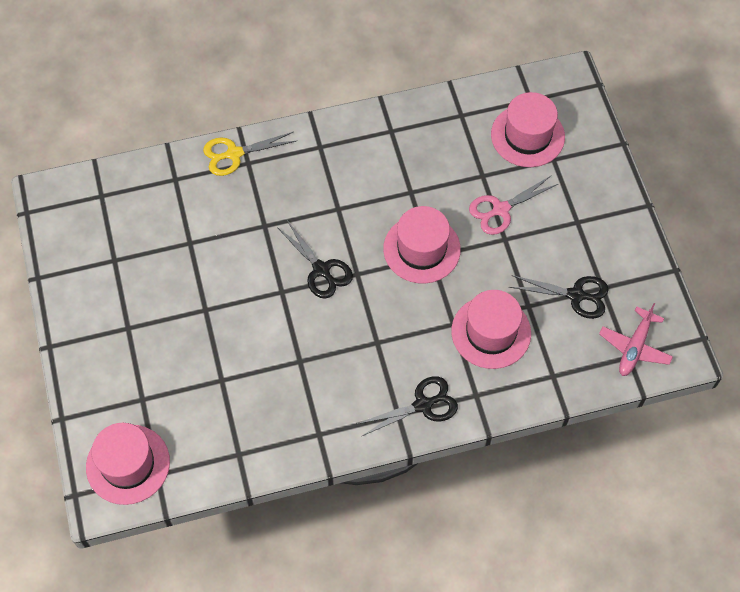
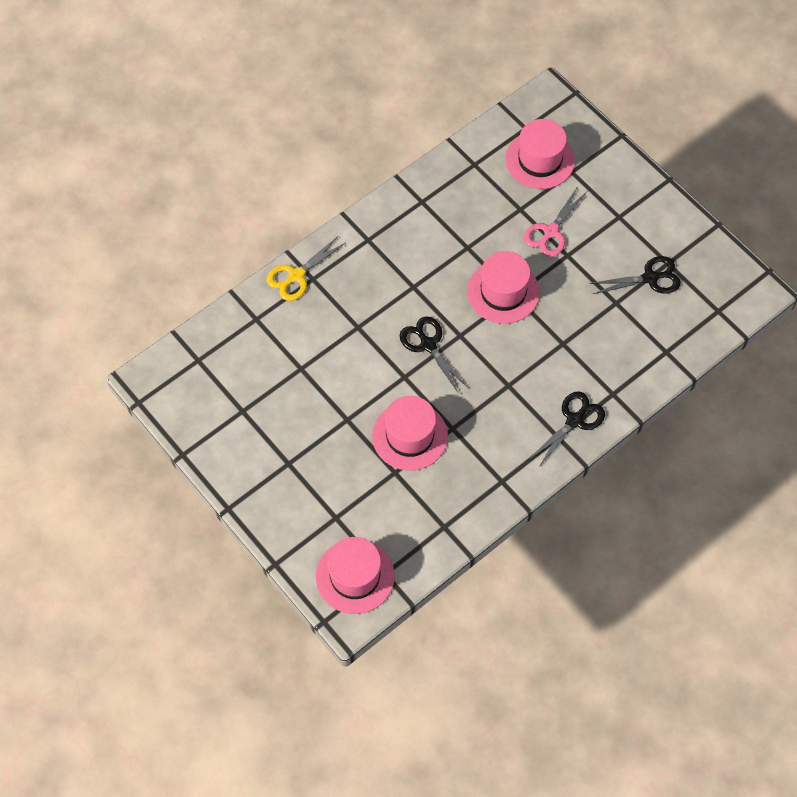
camera: 25 degrees left, 0 degrees up
black scissors [277,220,353,299] -> black scissors turned 150 degrees counterclockwise [400,316,468,394]
pink hat [451,290,531,369] -> pink hat moved to [372,396,448,471]
pink plane [599,303,673,376] -> none

